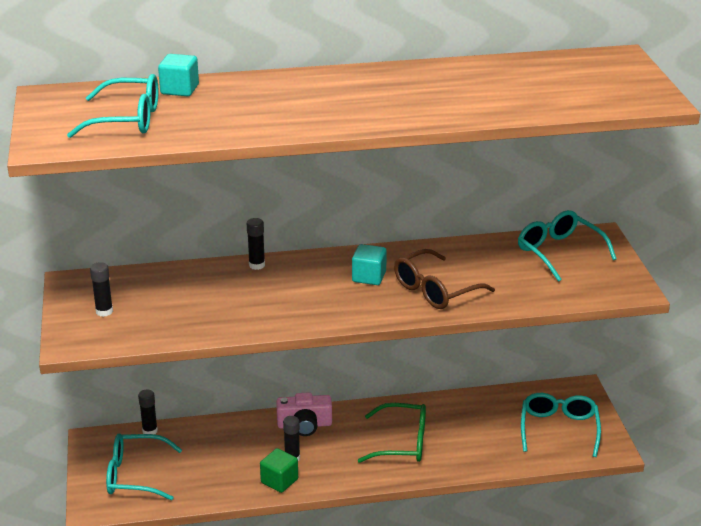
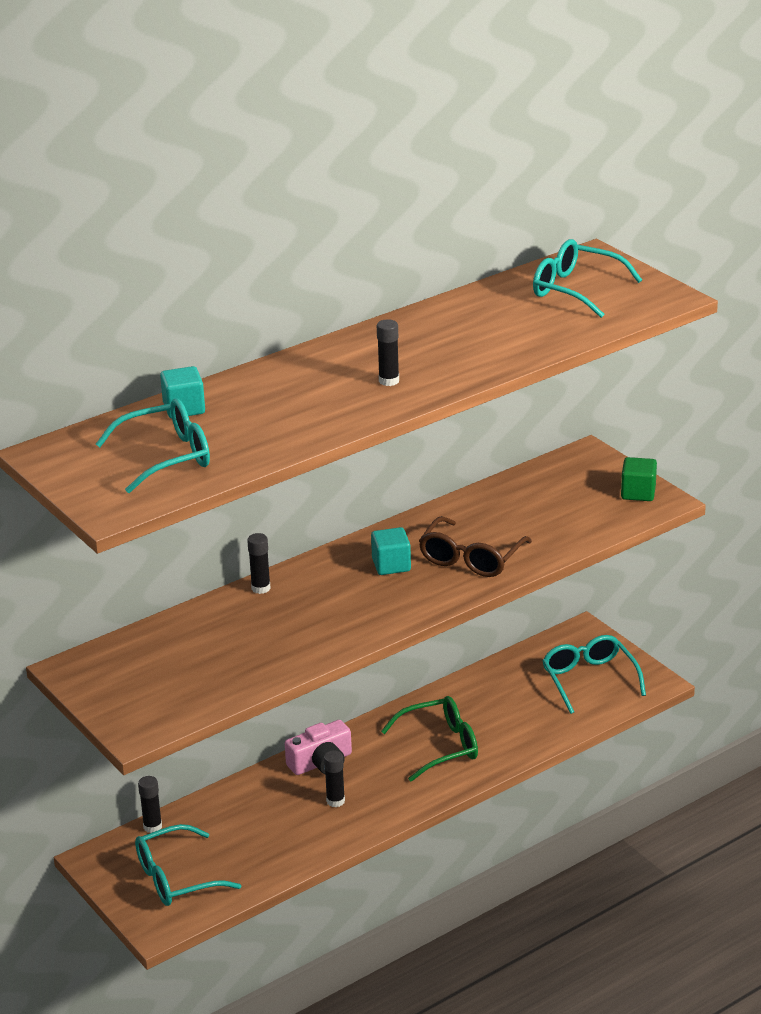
camera: 25 degrees left, 0 degrees up
black glue stick [90,262,113,317] -> black glue stick moved to [377,319,399,386]
green cube [260,448,298,493] -> green cube moved to [621,457,657,501]
turquoise glasses [518,210,617,282] -> turquoise glasses moved to [533,239,642,318]

